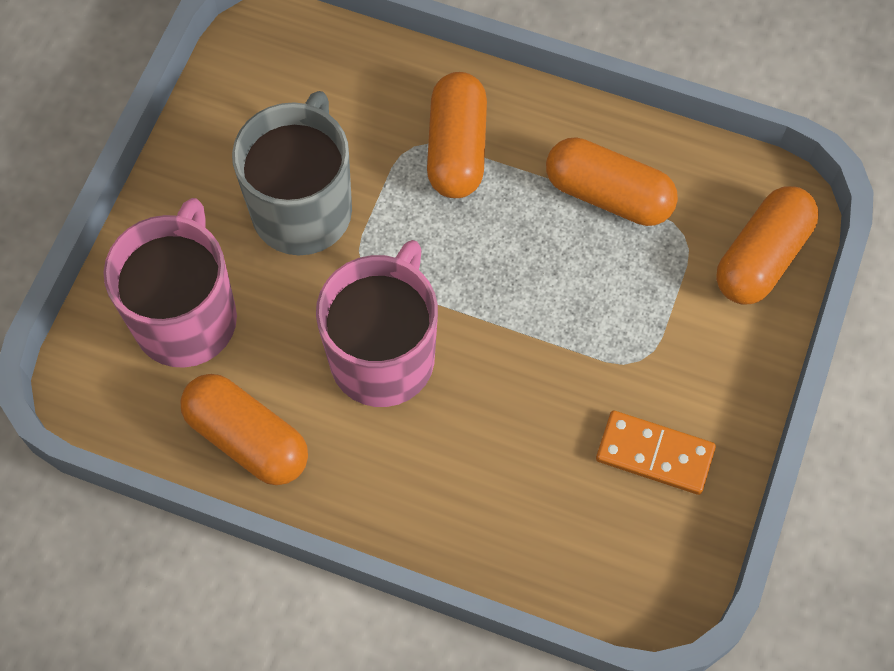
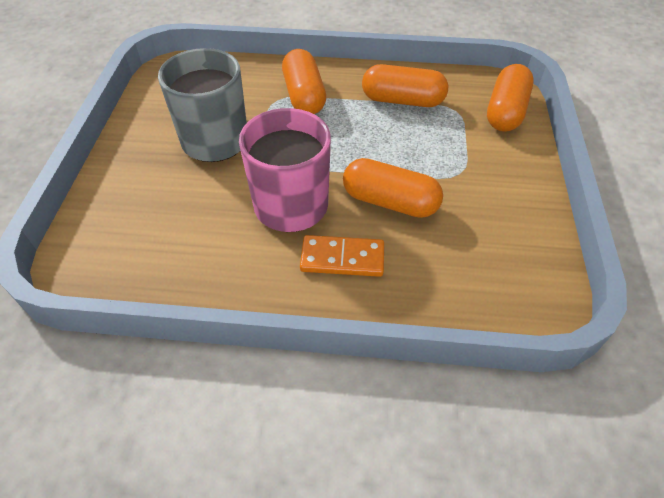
camera: 15 degrees left, 15 degrees down
pink mug [104,198,237,368] -> none
orange capsule [180,374,308,485] -> orange capsule moved to [343,158,443,218]
orange domino [596,411,716,495] -> orange domino moved to [300,235,384,277]

